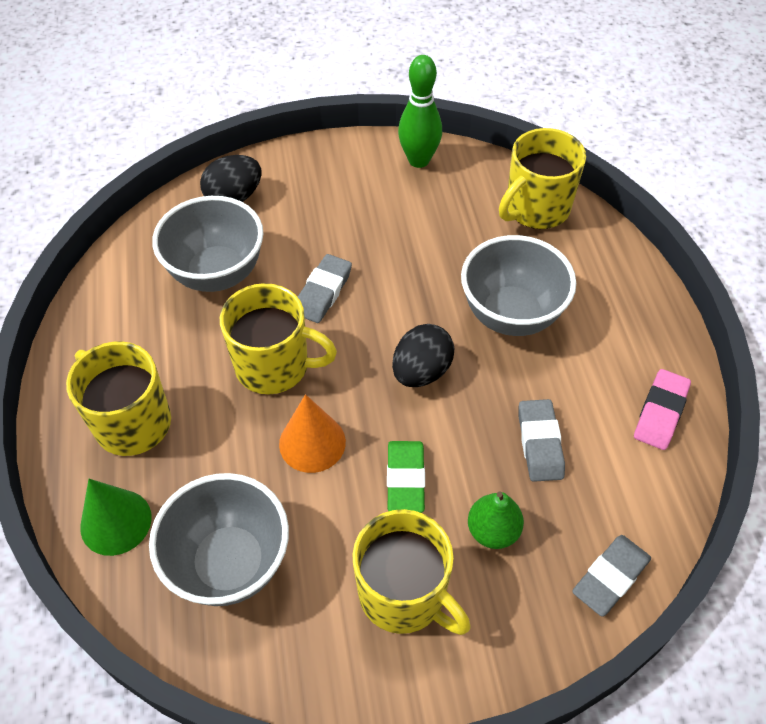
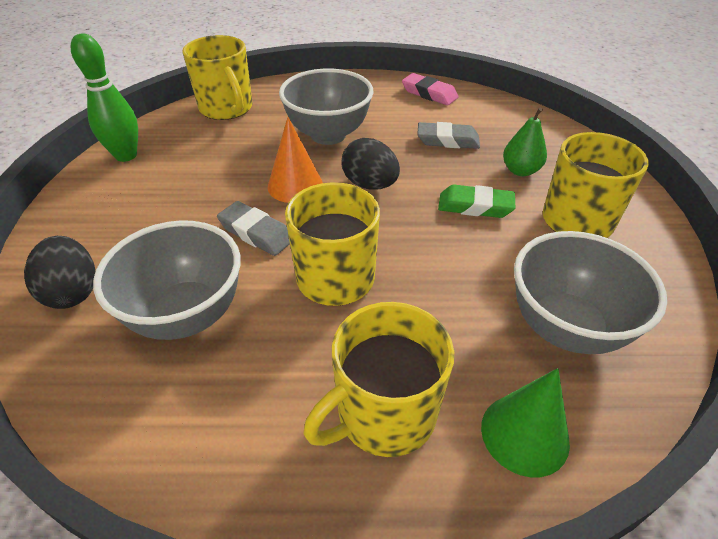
camera: 80 degrees left, 10 degrees down
orange cone [279,394,346,473] -> orange cone moved to [268,117,323,203]
grey eraser [572,535,651,617] -> none

